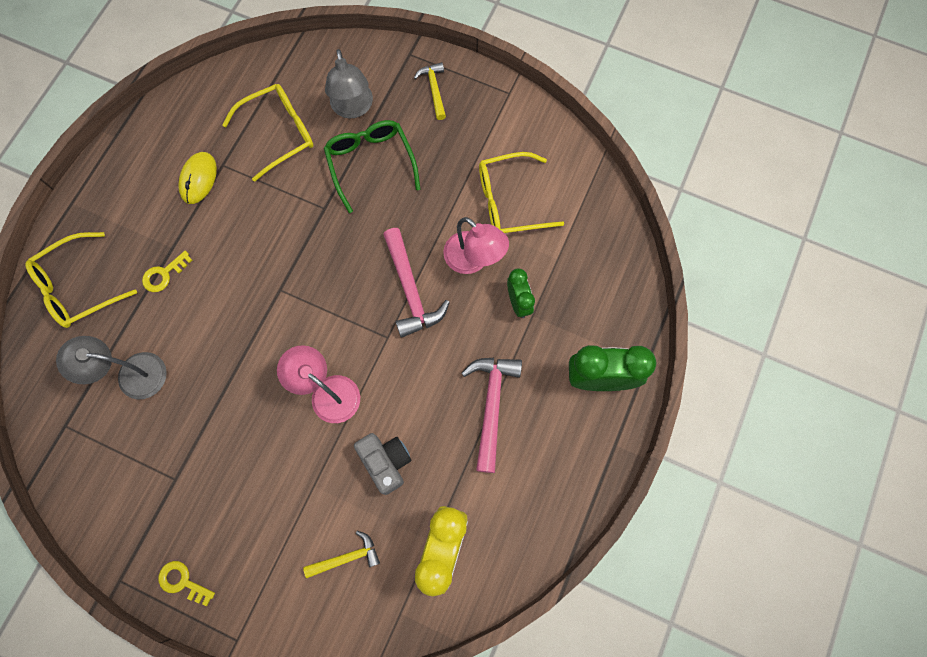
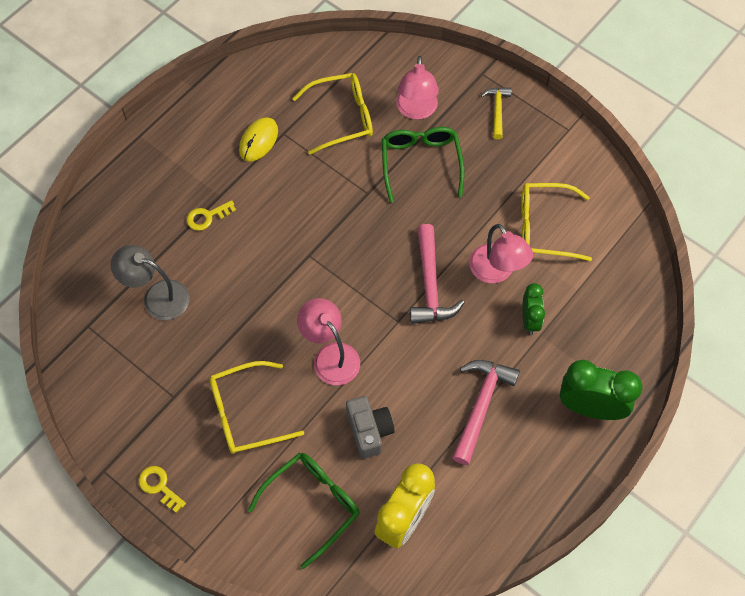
camera: 15 degrees right, 10 degrees down
yellow glasses [25,232,137,328] -> yellow glasses moved to [210,361,304,454]
yellow hammer [303,531,380,578] -> green glasses [248,452,360,569]
grey lamp [325,49,373,118] -> pink lamp [396,56,439,120]

